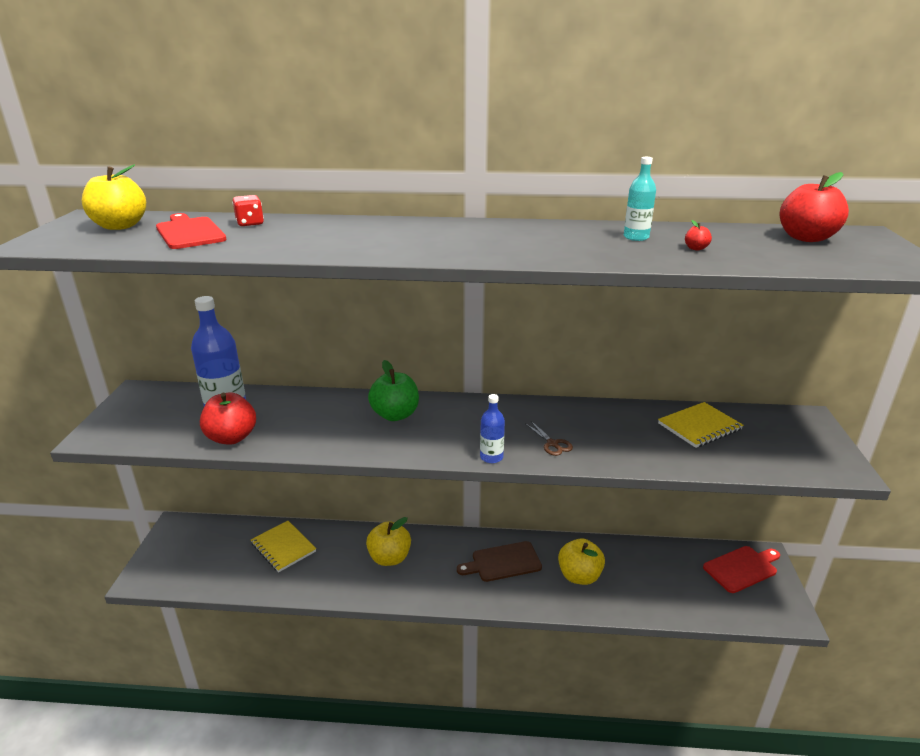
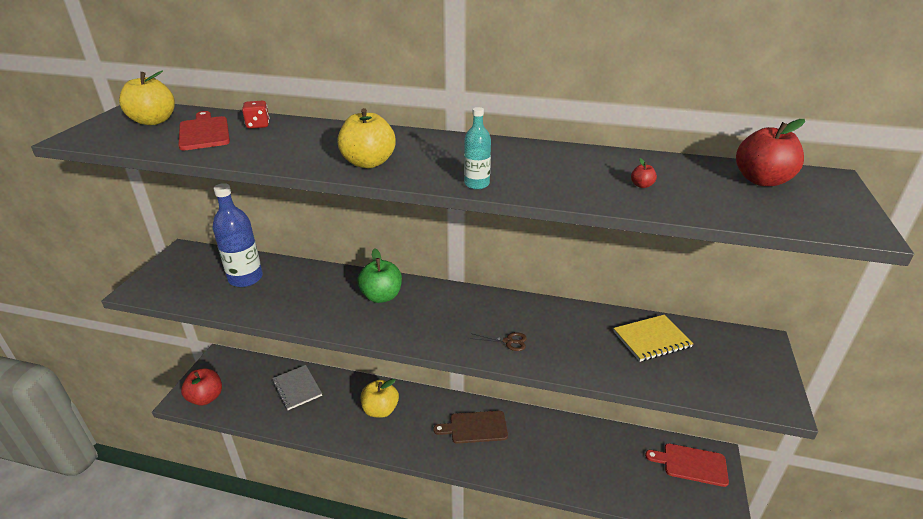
camera: 10 degrees right, 5 degrees up
red apple [200,392,256,445] -> red apple moved to [181,368,222,405]
yellow notebook [251,521,316,572] -> grey notebook [272,365,322,410]
blue bottle [480,394,505,463] -> none
brown scissors [526,421,573,456] -> brown scissors turned 60 degrees counterclockwise [470,332,527,351]
yellow apple [558,538,605,585] -> yellow apple moved to [337,108,396,168]
turquoise bottle [624,157,656,241] -> turquoise bottle moved to [464,107,491,189]
red cutting board [703,546,780,593] -> red cutting board turned 150 degrees counterclockwise [645,443,729,487]

